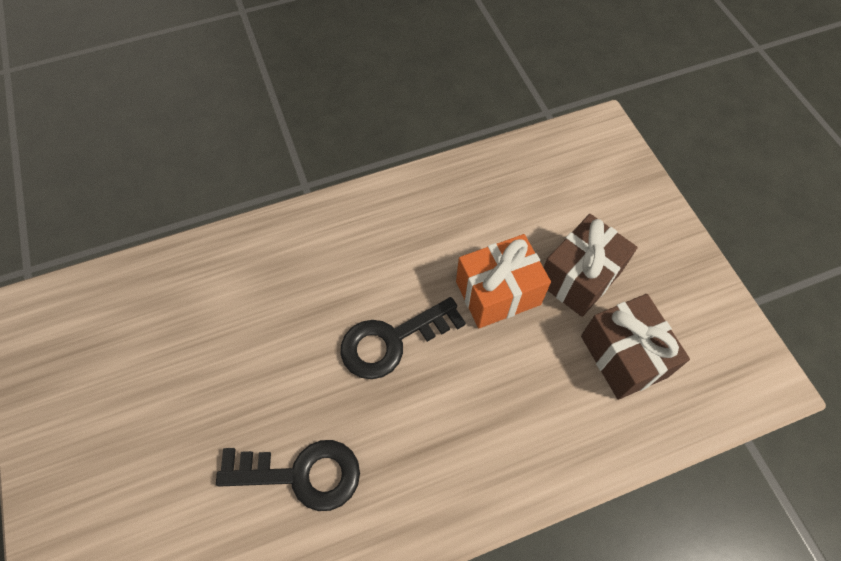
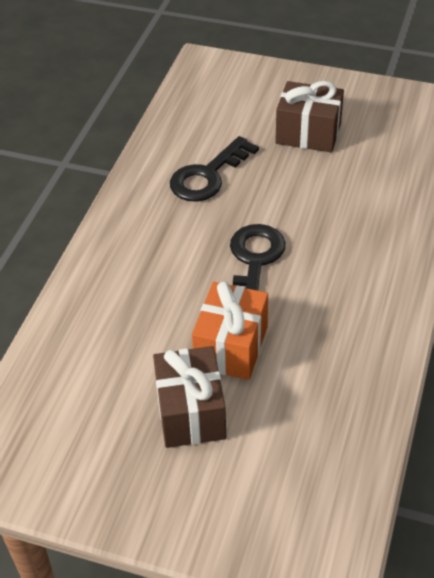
camera: 130 degrees right, 15 degrees down
brown gift [581,294,690,400] -> brown gift moved to [275,81,344,153]

